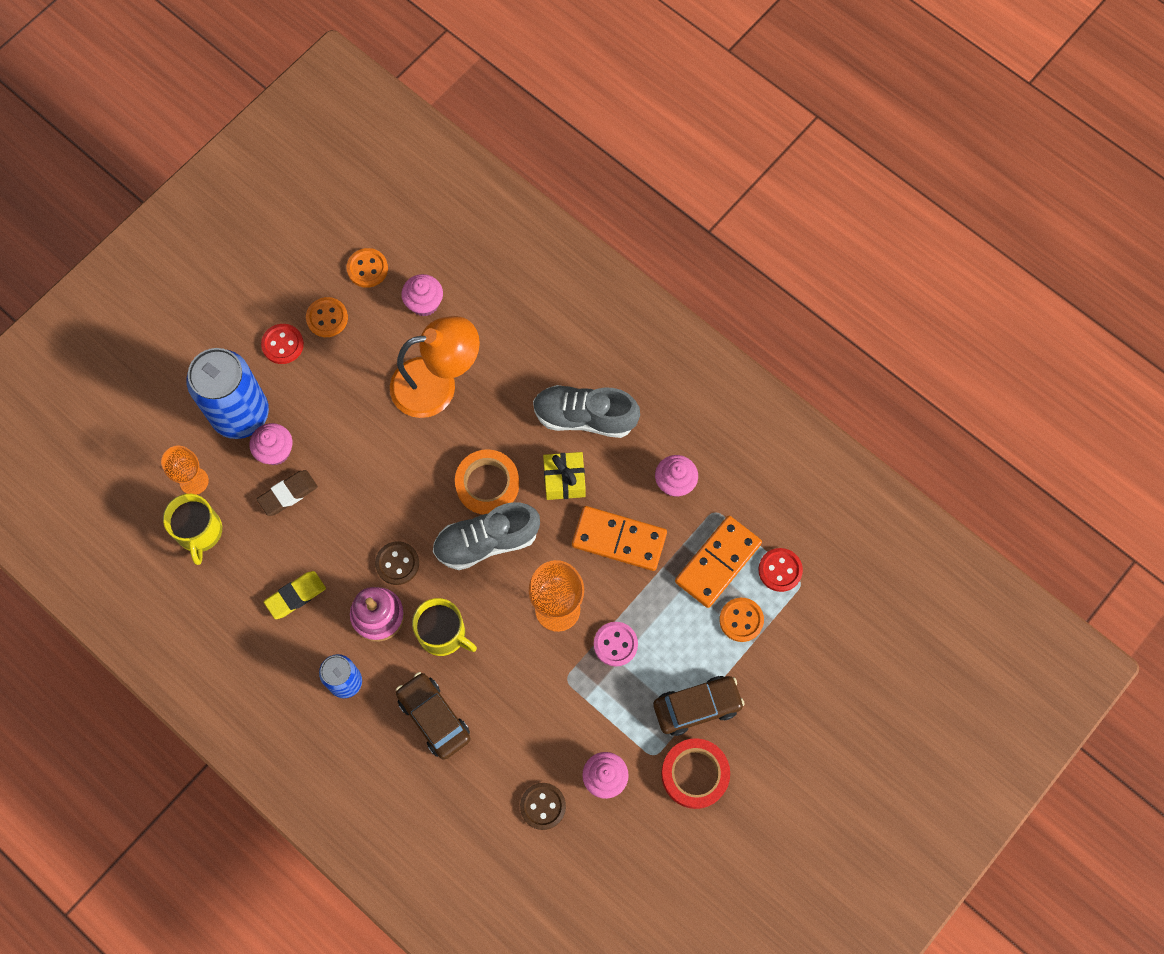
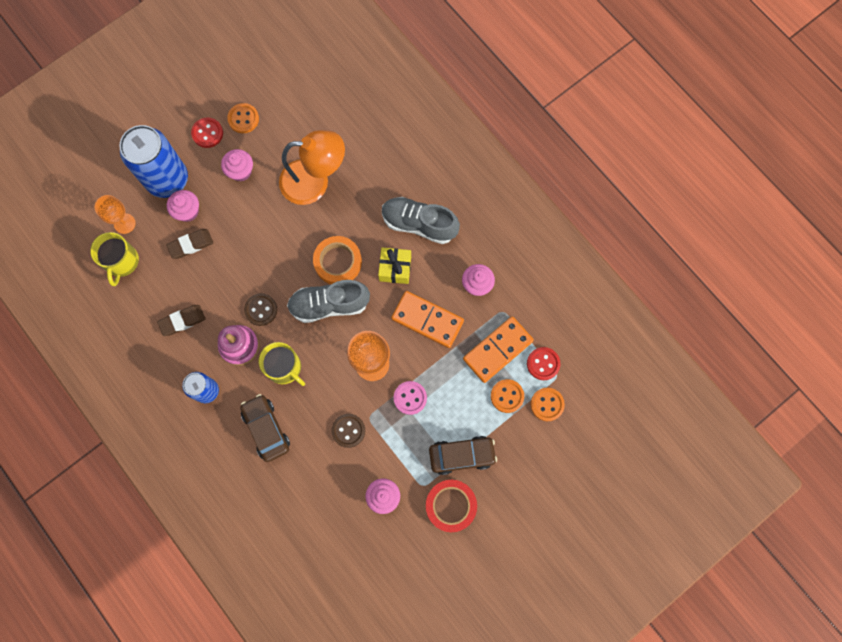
camera: 10 degrees right, 5 degrees up
yellow eraser [264,571,326,619] -> brown eraser [157,305,206,336]
orange button [347,248,388,288] -> orange button moved to [531,388,565,421]
pink cupcake [401,274,443,317] -> pink cupcake moved to [221,149,253,181]
brown button [520,783,566,830] -> brown button moved to [331,414,365,448]

